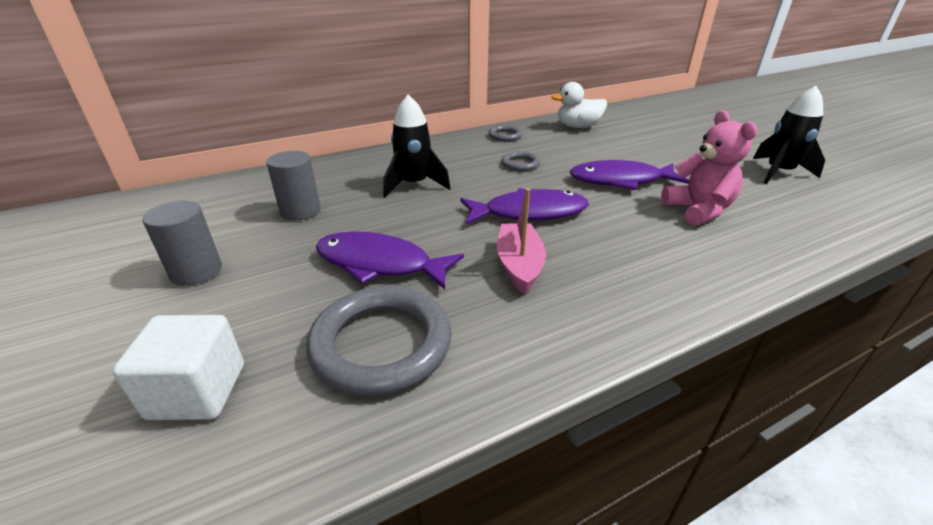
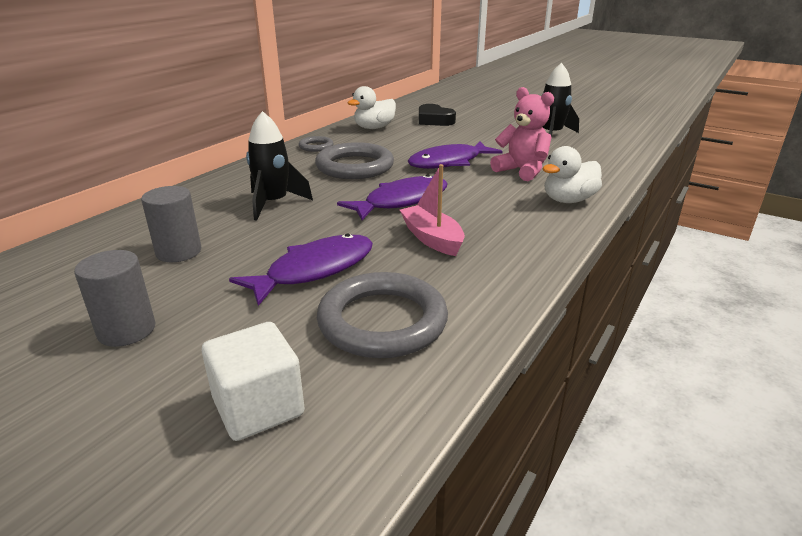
camera: 30 degrees left, 5 degrees down
purple fish [316,231,464,289] -> purple fish turned 150 degrees clockwise [229,233,373,306]
grey ring [501,151,540,171] -> grey ring [315,142,394,179], size x2.06
none -> black heart [419,104,456,126]
none -> white duck [543,146,602,203]

